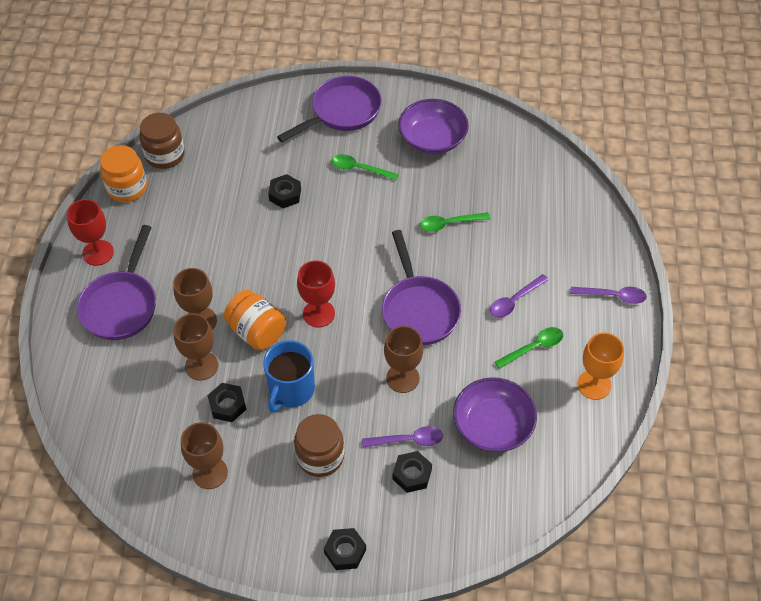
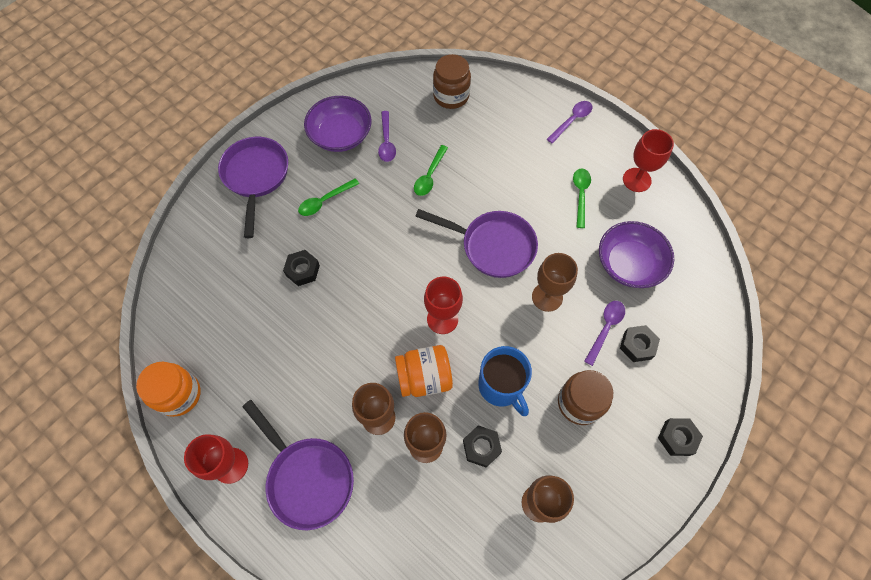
camera: 55 degrees left, 10 degrees up
brown jar [140,113,185,169] -> brown jar moved to [433,54,471,109]
purple spoon [490,274,549,318] -> purple spoon moved to [378,111,396,162]
orange goblet [577,333,624,400] -> red goblet [623,129,674,192]

